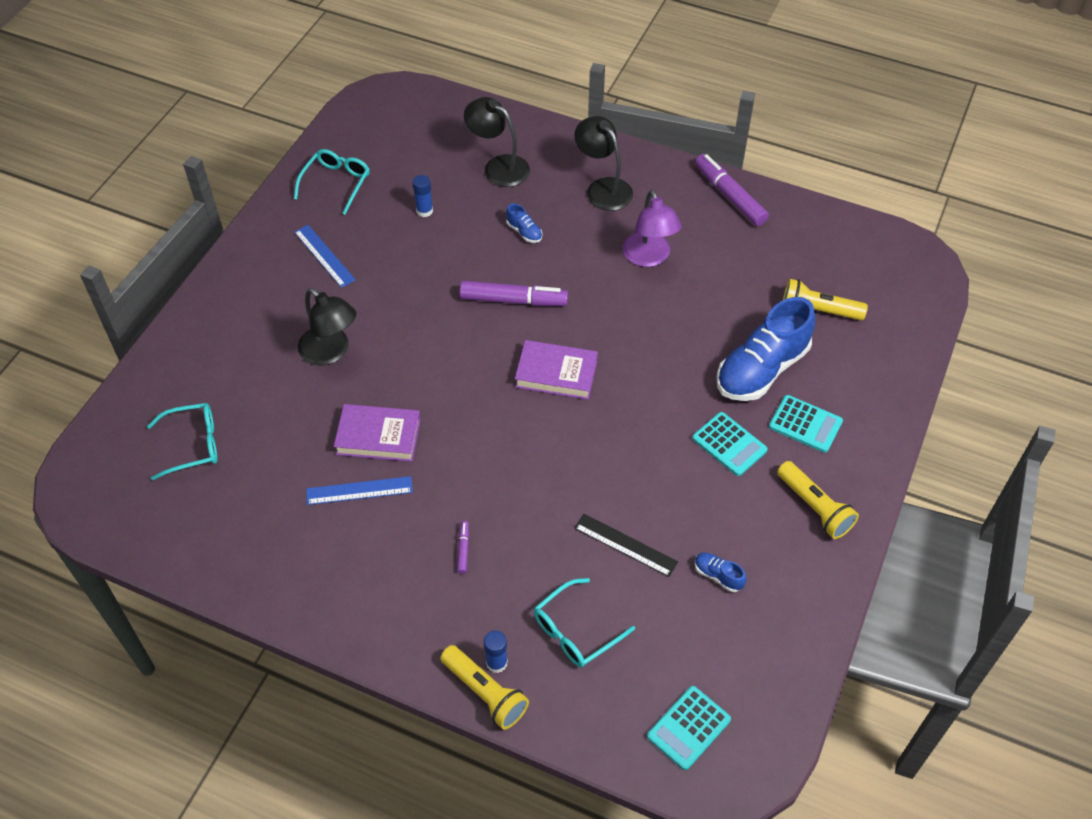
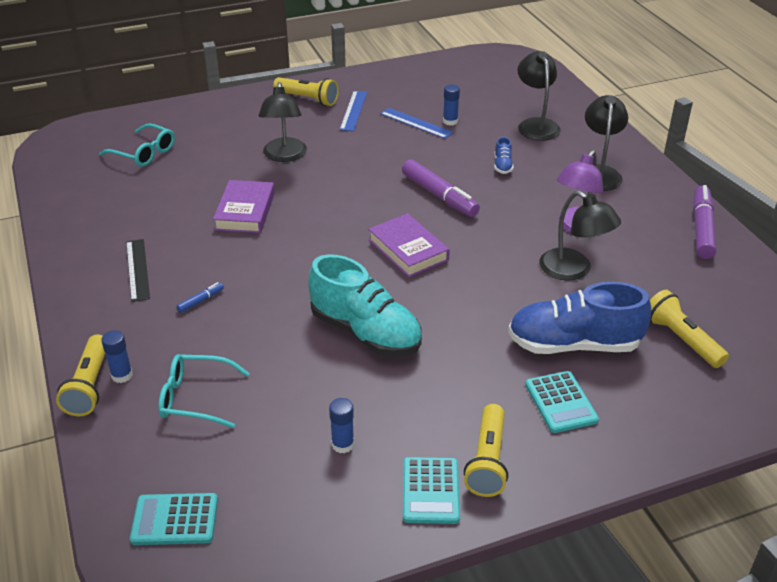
camera: 45 degrees right, 15 degrees down
turquoise glasses [294,149,370,215] -> none
blue ruler [306,476,413,505] -> blue ruler moved to [380,108,453,139]
purple book [334,404,421,462] -> purple book turned 45 degrees clockwise [213,180,275,233]
purple marker [457,521,469,574] -> blue marker [176,282,224,313]
black ruler [574,514,678,577] -> black ruler moved to [126,239,150,302]
turquoise calculator [692,412,768,476] -> turquoise calculator moved to [403,457,460,524]
blue shoe [695,553,746,592] -> blue glue stick [329,398,354,454]
none -> yellow flashlight [273,77,339,106]
none -> turquoise shoe [308,254,422,356]
none -> black lamp [539,191,621,281]

